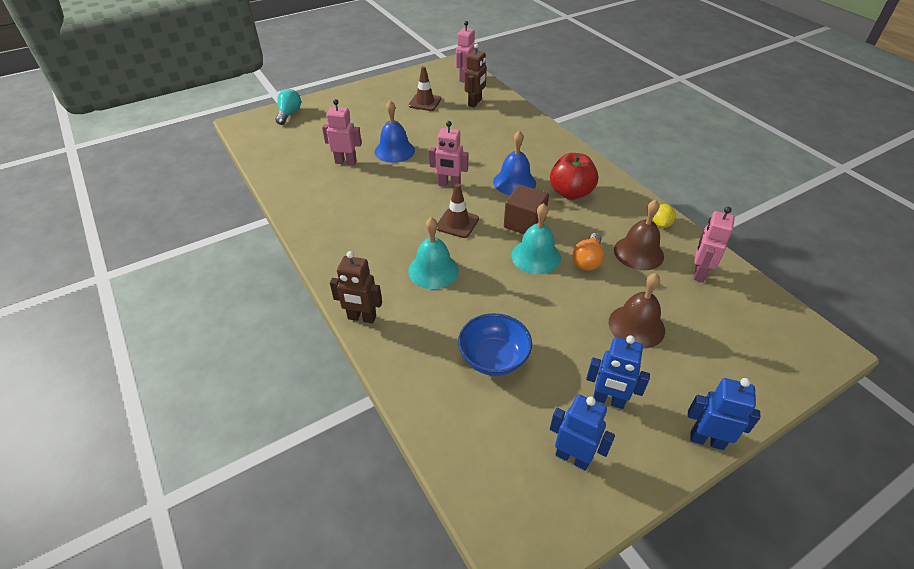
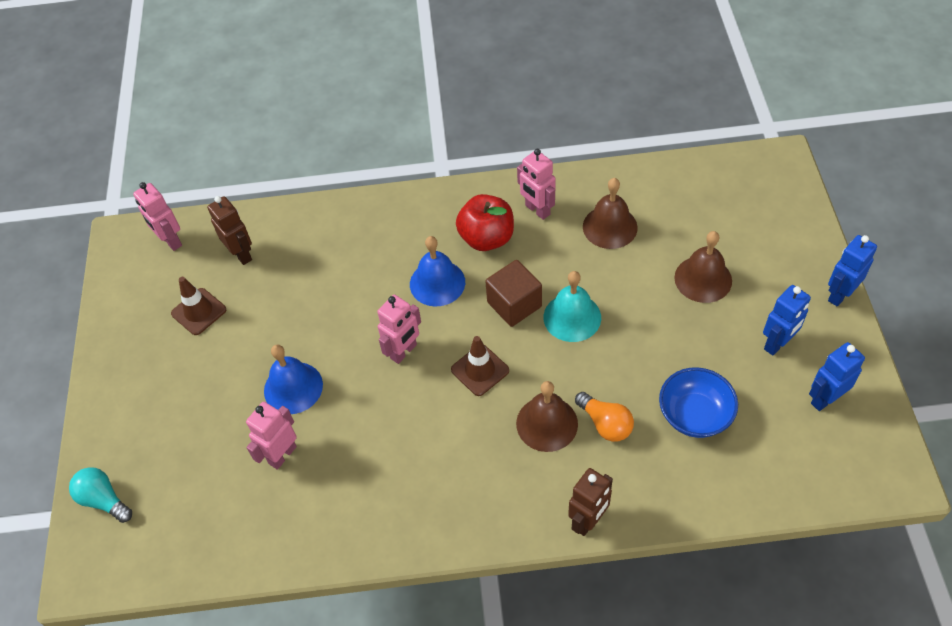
camera: 60 degrees left, 10 degrees up
turquoise bell [408,217,459,289] -> brown bell [516,381,578,452]
orange light bulb [572,233,604,270] -> orange light bulb moved to [575,392,634,442]
yellow lemon [653,204,676,228] -> none
pink robot [693,207,735,282] -> pink robot moved to [517,149,556,220]

